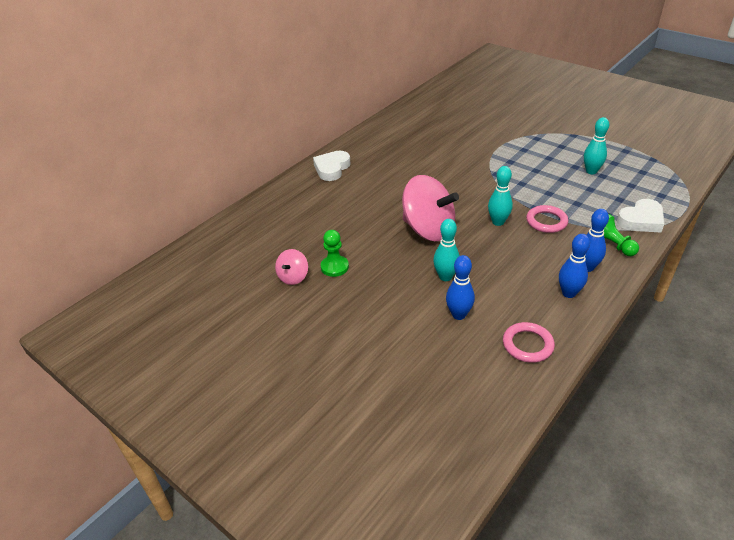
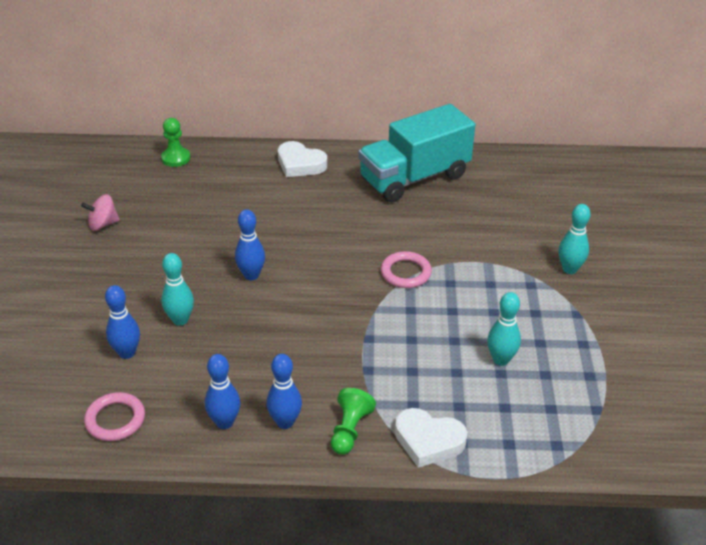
camera: 50 degrees right, 0 degrees up
white heart [313,151,351,181] -> white heart turned 135 degrees counterclockwise [278,141,327,177]
green pawn [321,230,349,277] -> green pawn moved to [161,118,190,167]
pink spinning top [402,175,459,241] -> blue bowling pin [235,209,265,280]
turquoise bowling pin [488,166,513,226] -> turquoise bowling pin moved to [559,204,591,274]
pink ring [526,205,568,233] -> pink ring moved to [381,251,432,288]
none -> turquoise truck [358,104,475,202]

